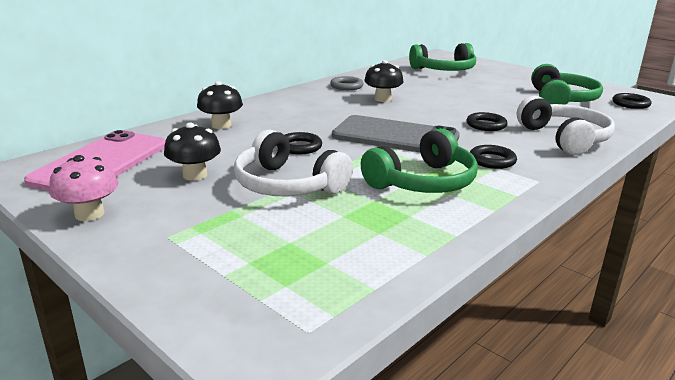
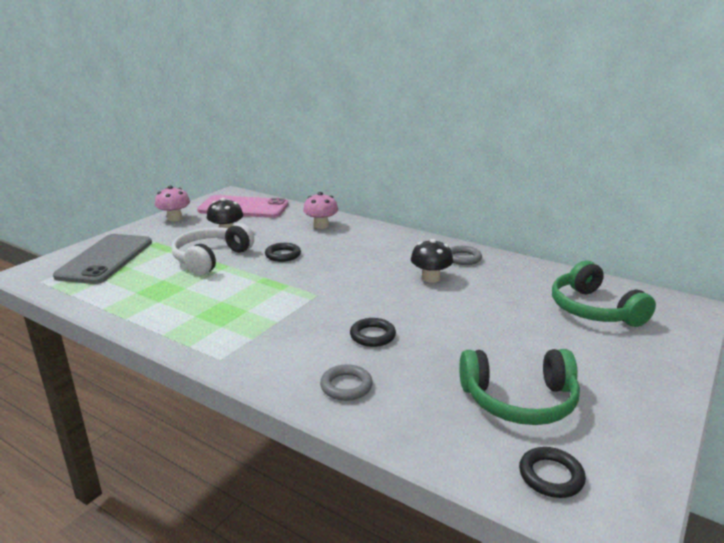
camera: 80 degrees right, 0 degrees up
black mushroom [197,81,243,129] -> pink mushroom [303,192,338,229]
grey phone [332,115,460,152] -> grey phone moved to [53,234,152,284]
green headphones [361,128,478,193] -> none
black ring [470,145,517,169] -> none
white headphones [517,96,615,155] -> grey ring [320,364,373,401]

